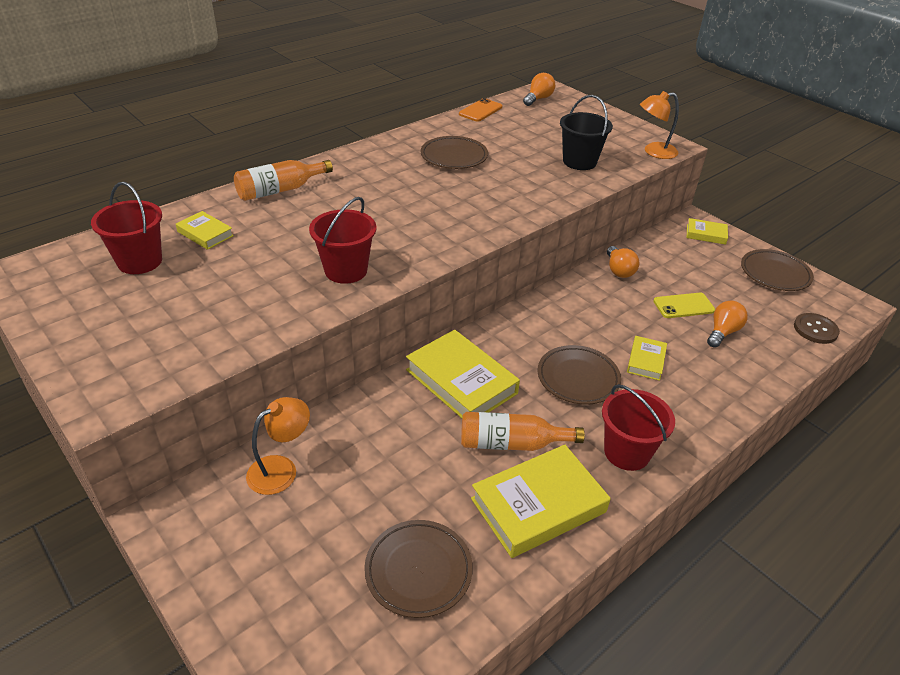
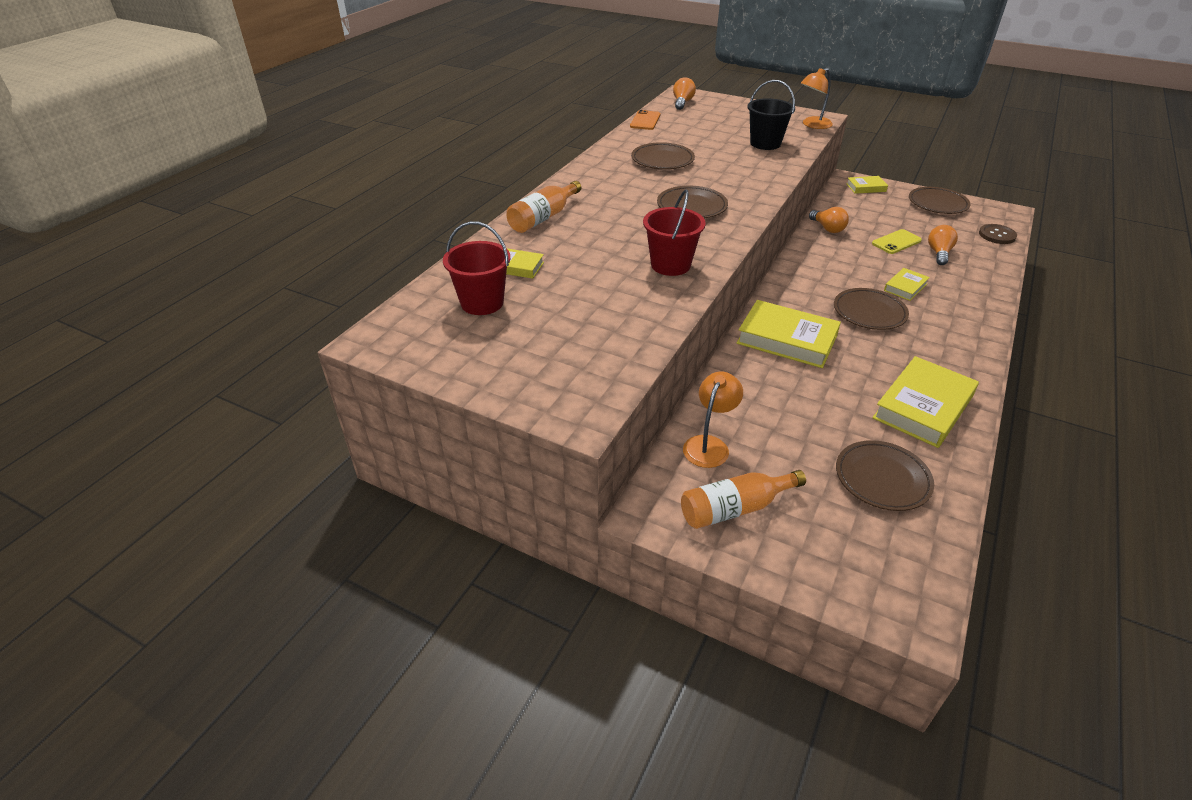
camera: 20 degrees left, 0 degrees up
orange bottle [461,412,585,451] -> orange bottle moved to [681,470,806,529]
red bucket [602,384,675,471] -> none
yellow book [627,336,667,381] -> yellow book turned 45 degrees clockwise [884,268,930,301]
none -> brown plate [657,186,728,219]

